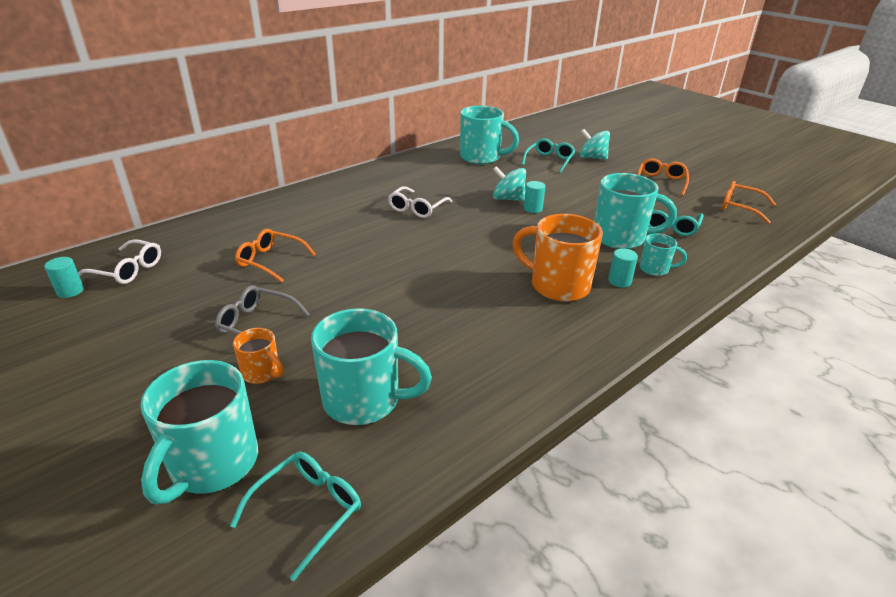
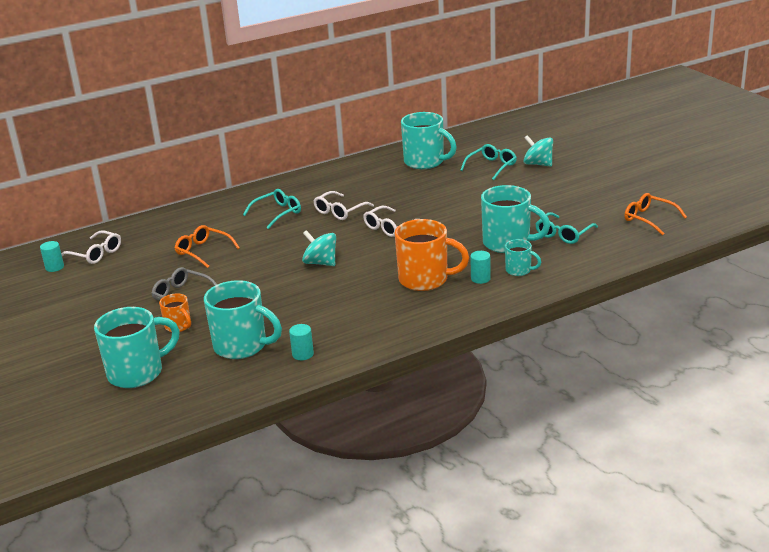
camera: 15 degrees right, 5 degrees down
turquoise mug [140,360,258,504] -> turquoise mug turned 150 degrees counterclockwise [94,307,180,388]
turquoise glasses [230,452,361,581] -> turquoise glasses moved to [243,189,301,229]
turquoise spinning top [493,166,526,201] -> turquoise spinning top moved to [302,230,336,266]
orange mug [512,214,603,302] -> orange mug turned 150 degrees clockwise [395,219,469,291]
turquoise cylinder [524,181,546,213] -> turquoise cylinder moved to [289,324,314,360]
orange glasses [637,158,689,196] -> none
none -> white glasses [363,206,416,237]

